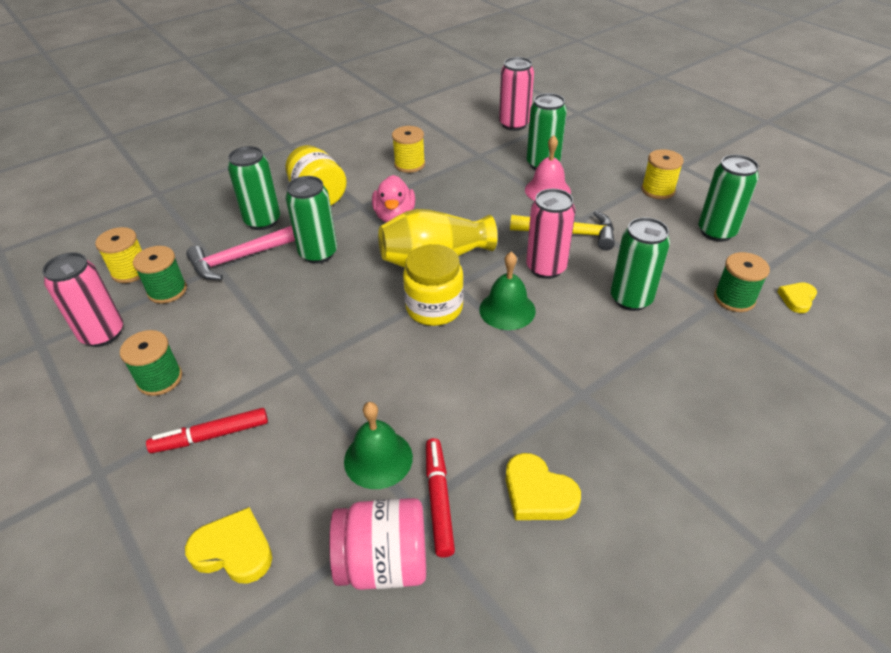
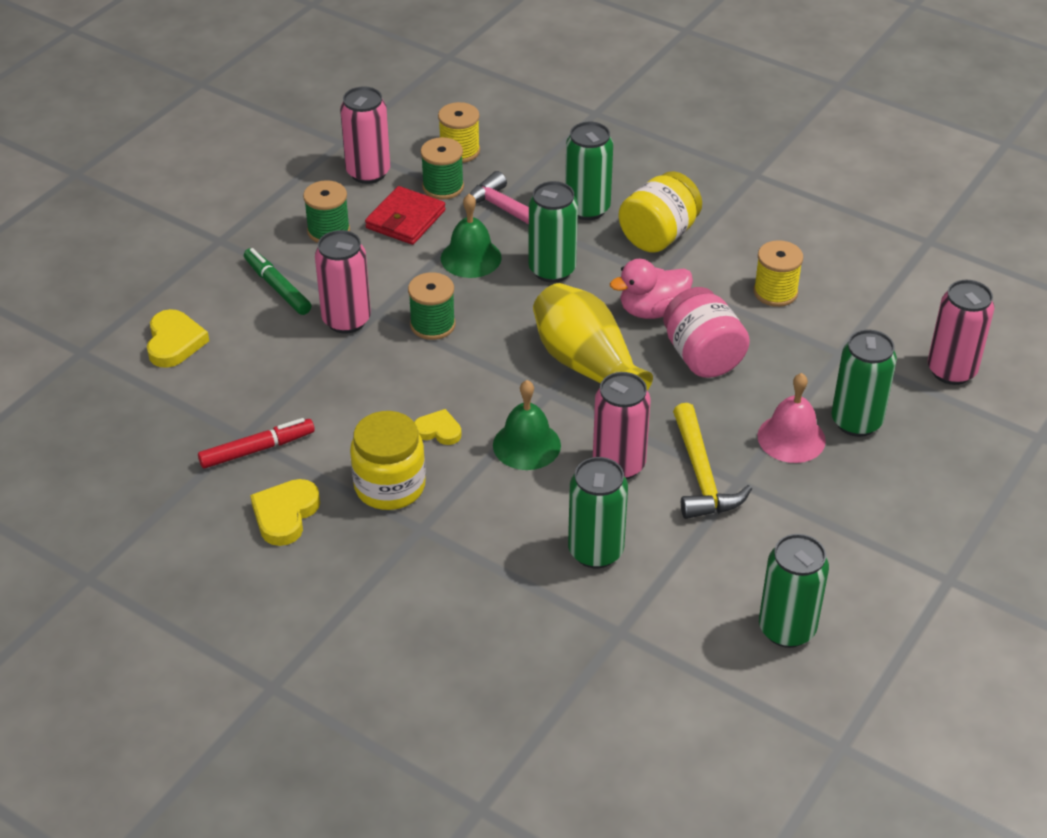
camera: 70 degrees right, 0 degrees up
red marker [146,408,268,453] -> green marker [244,248,311,315]
pink jar [329,498,426,590] -> pink jar moved to [663,287,750,378]
green bell [344,402,413,489] -> green bell moved to [441,194,502,278]
yellow jar [403,244,464,326] -> yellow jar moved to [350,411,426,510]
yellow spool [641,149,684,199] -> none
green spool [714,252,770,312] -> green spool moved to [408,272,455,340]
yellow heart [777,283,817,313] -> yellow heart moved to [414,409,462,445]
none -> pink can [315,230,371,334]
none -> red wallet [365,186,446,245]

